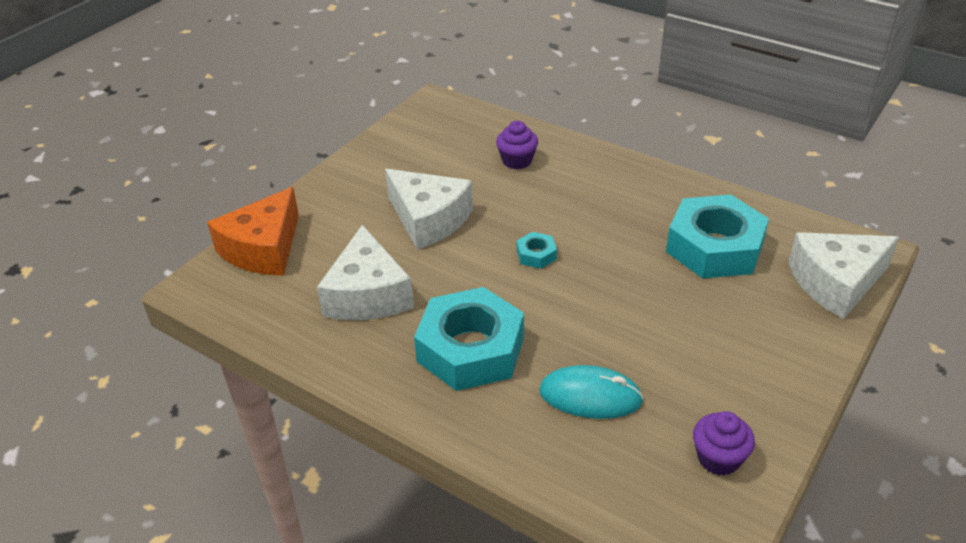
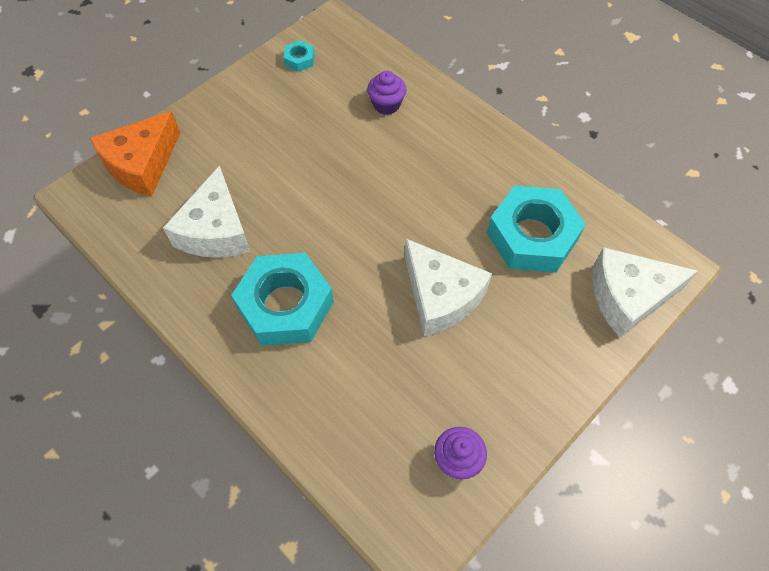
camera: 10 degrees right, 20 degrees up
white cheese [385,169,473,249] -> white cheese moved to [405,239,492,336]
turquoise nut [517,232,557,269] -> turquoise nut moved to [283,40,315,72]
turquoise mouse [539,365,644,419] -> none

